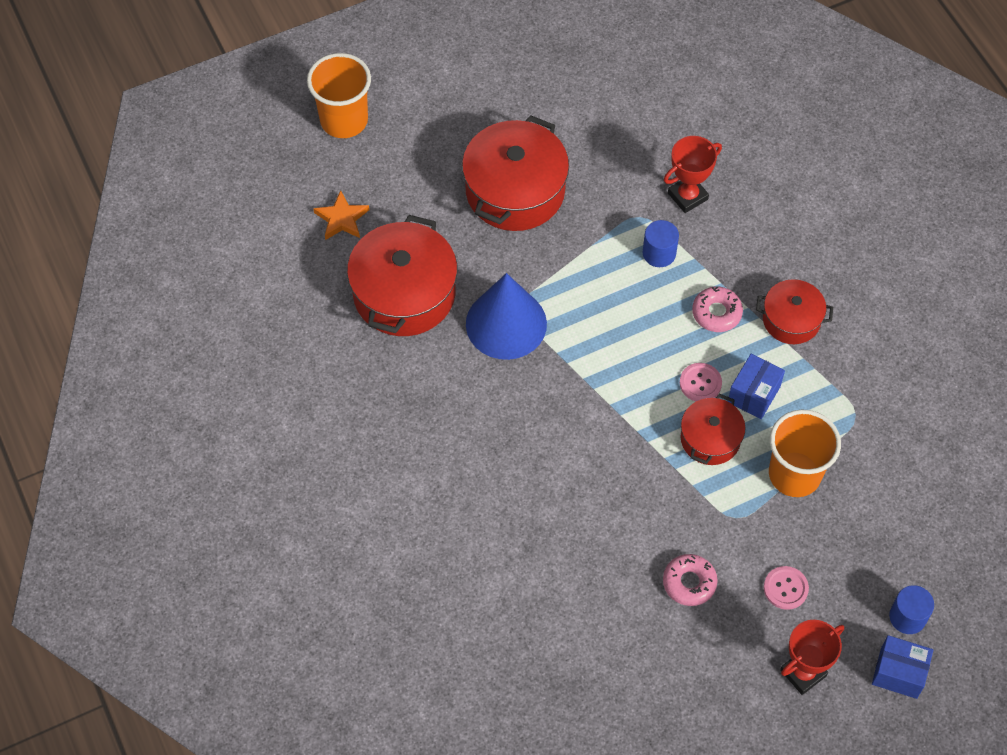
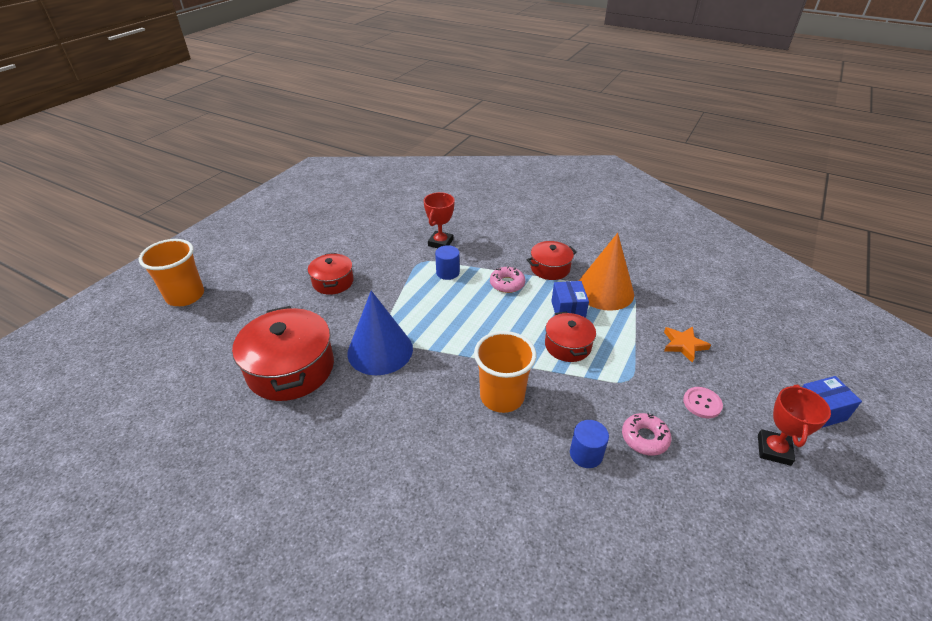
camera: 35 degrees left, 20 degrees down
orange star [313,190,369,240] -> orange star moved to [664,326,711,363]
red pot [462,115,569,231] -> red pot [308,253,354,295], size x0.57
pink button [680,363,722,401] -> none
orange cup [769,409,841,497] -> orange cup moved to [474,331,537,413]
blue cylinder [889,585,934,634] -> blue cylinder moved to [570,420,609,468]
none -> orange cone [579,233,634,311]

